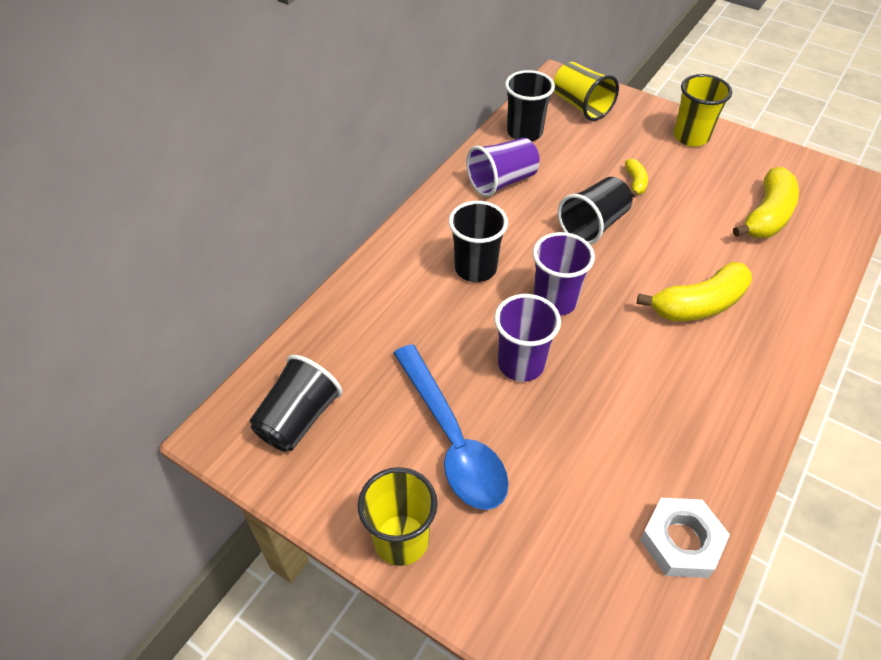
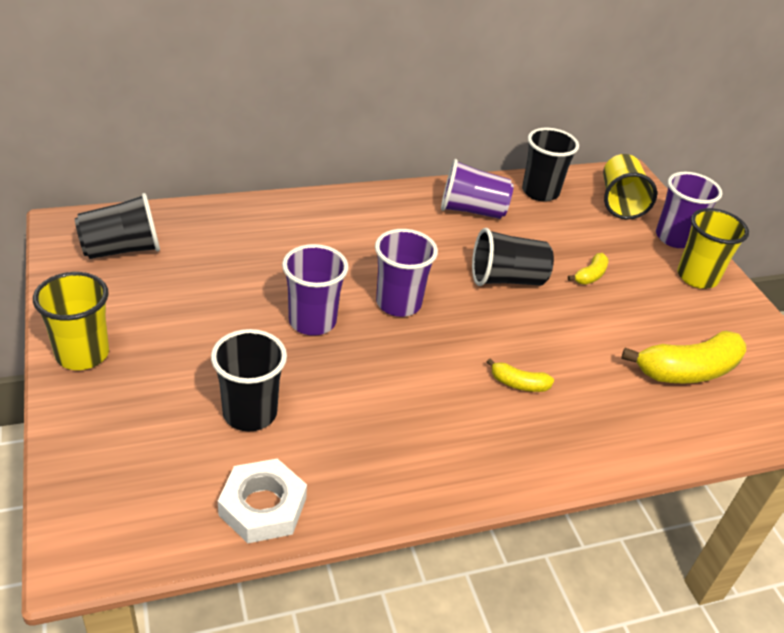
camera: 35 degrees right, 10 degrees down
blue spoon [394,344,509,510] -> none
black cup [449,201,508,282] -> black cup moved to [211,329,287,431]
yellow banana [637,262,752,321] -> yellow banana [487,358,554,392], size x0.49
none -> purple cup [656,172,722,248]

